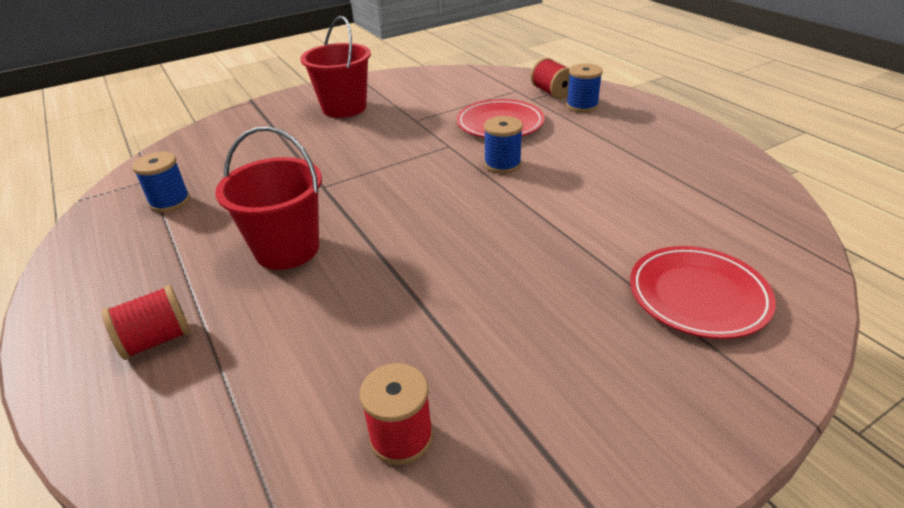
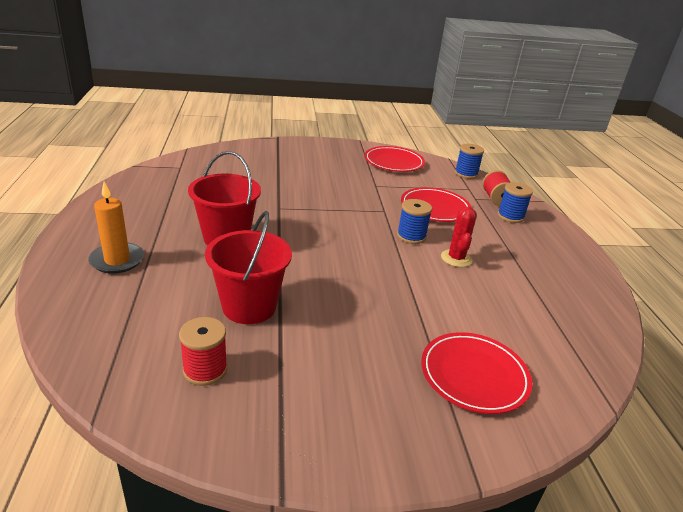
camera: 20 degrees right, 5 degrees down
red spool [102,285,191,360] -> orange candle [88,182,144,274]
blue spool [132,152,190,213] -> blue spool moved to [455,144,484,179]
red bucket [300,16,371,118] -> red bucket moved to [205,211,292,324]
none -> red plate [364,146,425,172]
none -> red cactus [441,207,477,267]

